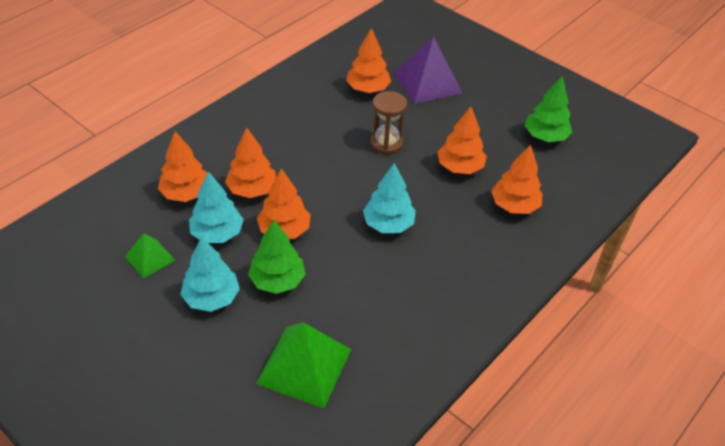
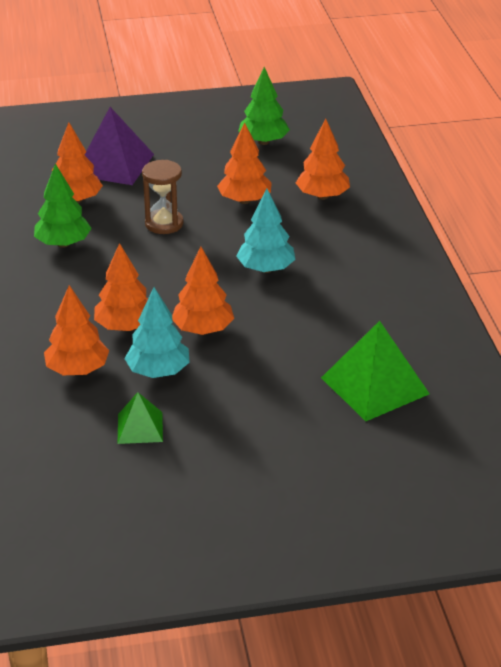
camera: 50 degrees left, 10 degrees down
turquoise tree [180,237,240,312] -> none
green tree [248,220,306,294] -> green tree moved to [34,164,92,248]

